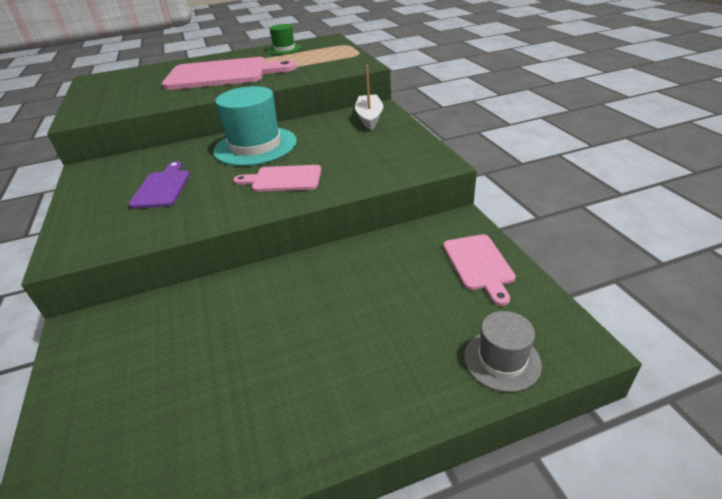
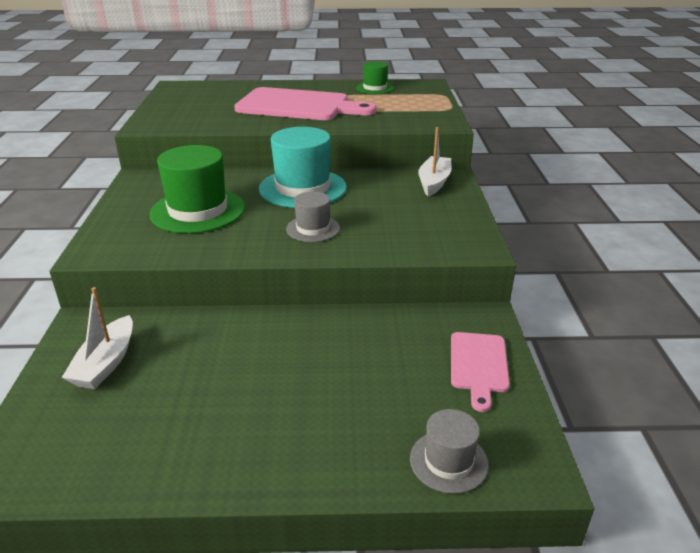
camera: 15 degrees right, 5 degrees down
purple cutting board [128,161,190,209] -> green hat [149,145,245,233]
pink cutting board [233,165,321,192] -> grey hat [286,191,340,242]
none -> white boat [62,287,133,389]

